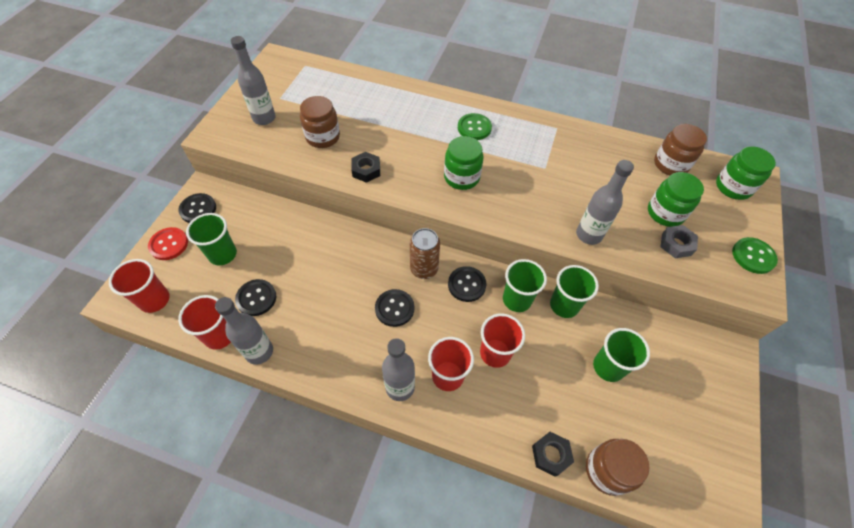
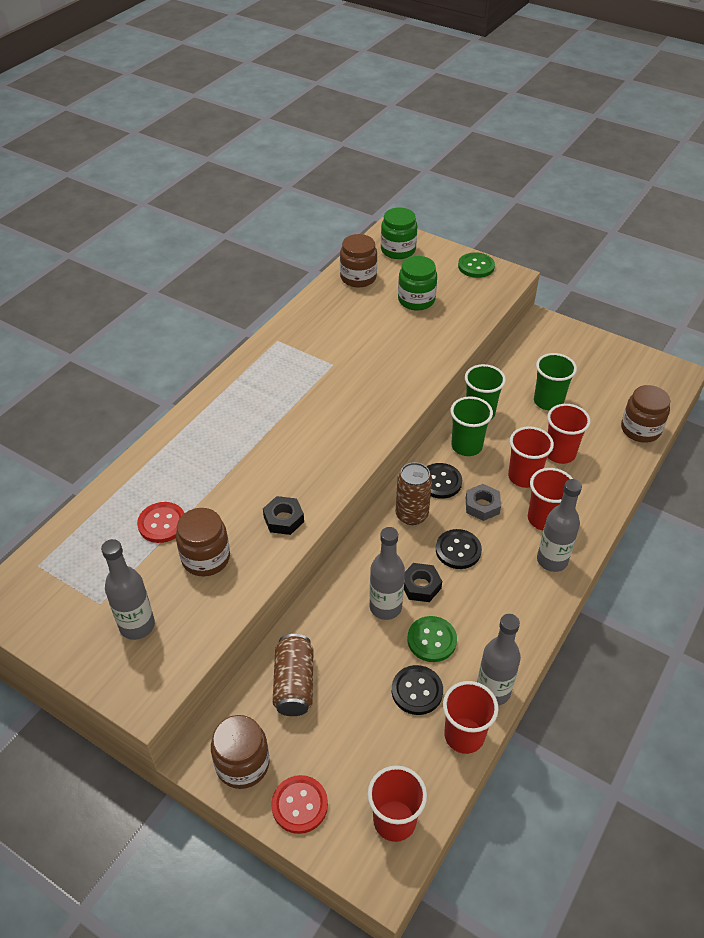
camera: 75 degrees left, 10 degrees down
black button [178,193,216,223] -> brown jar [211,715,269,789]
green cup [186,213,237,265] -> none
green jar [444,136,484,190] -> none
green button [458,113,492,140] -> green button moved to [407,616,457,662]
black nut [532,432,574,477] -> black nut moved to [404,563,442,602]
grey bottle [576,160,634,245] -> grey bottle moved to [370,527,405,620]
grey nut [661,225,698,258] -> grey nut moved to [466,484,501,521]
none -> red button [137,502,184,543]
none -> brown can [273,634,313,716]
none -> red cup [547,404,591,464]

